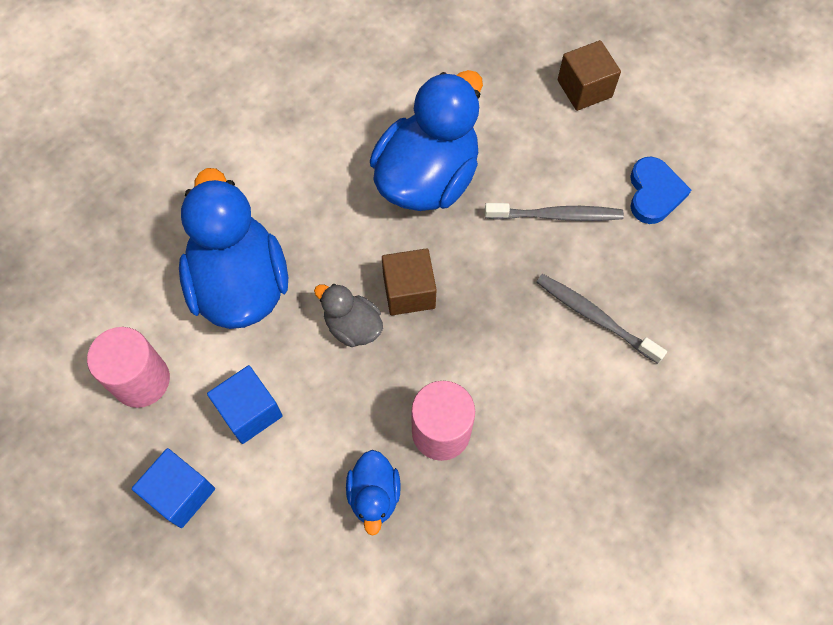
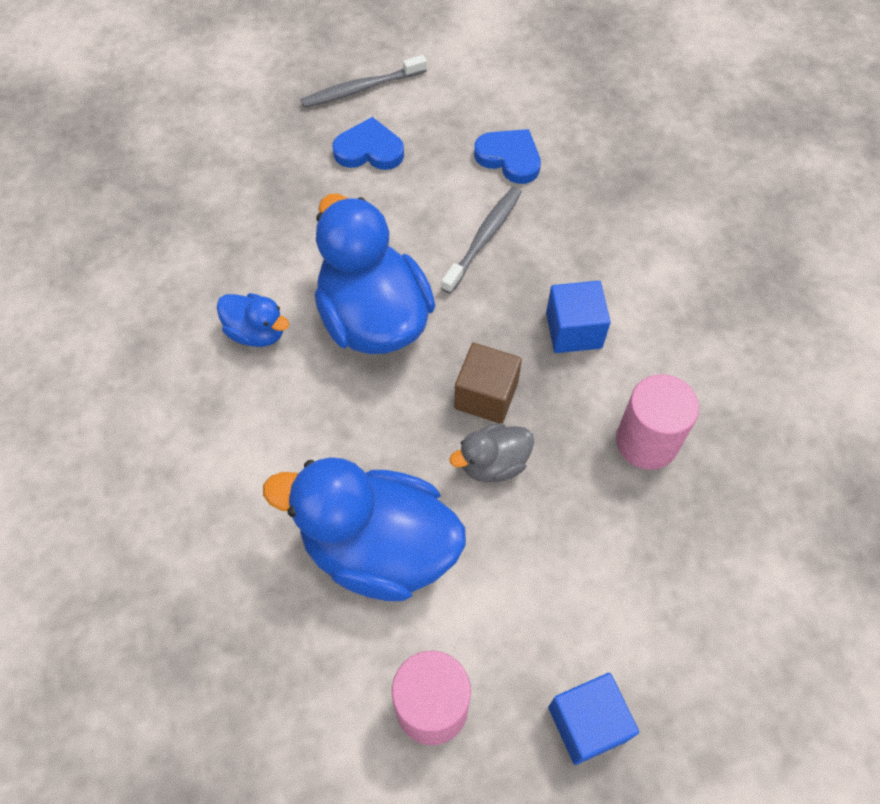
camera: 60 degrees left, 5 degrees down
blue cube [207,365,283,444] -> blue cube moved to [546,281,611,353]
blue duck [346,450,401,536] -> blue duck moved to [217,293,289,347]
grey toothbrush [537,274,667,364] -> grey toothbrush moved to [301,55,427,108]
brown cube [558,40,621,111] -> blue heart [332,117,404,170]

